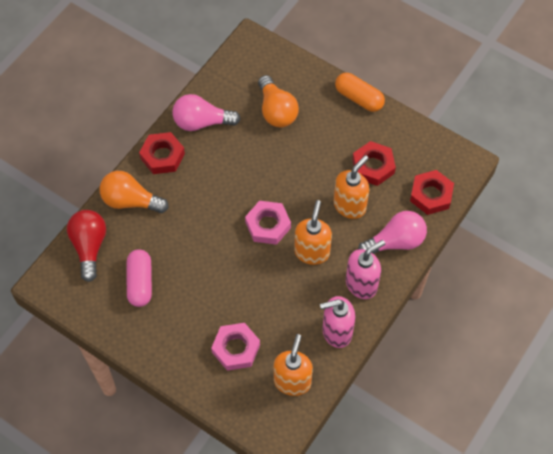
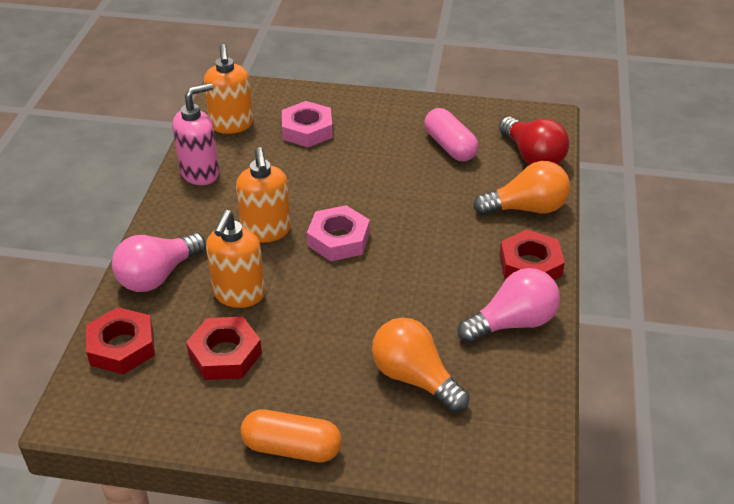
camera: 155 degrees right, 20 degrees down
pink soap dispenser [346,240,385,299] -> none

